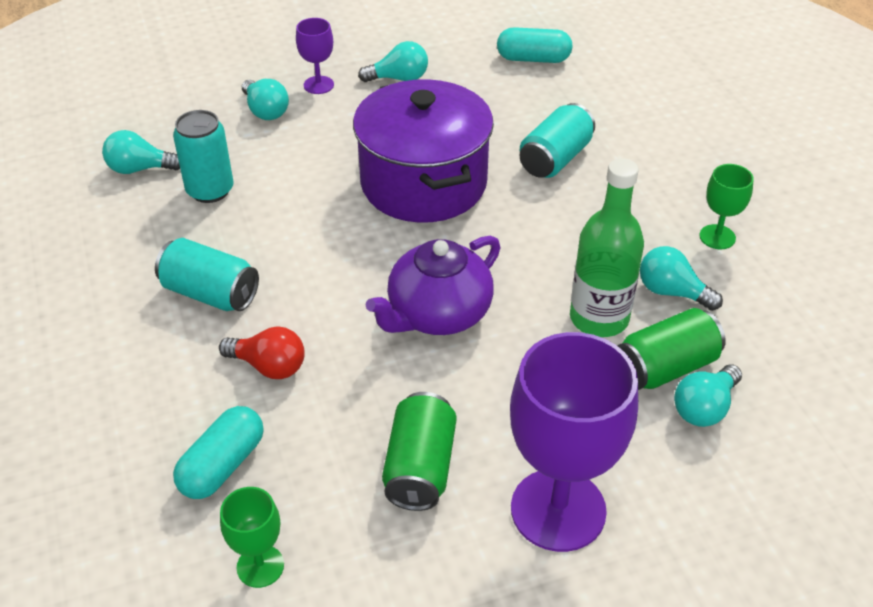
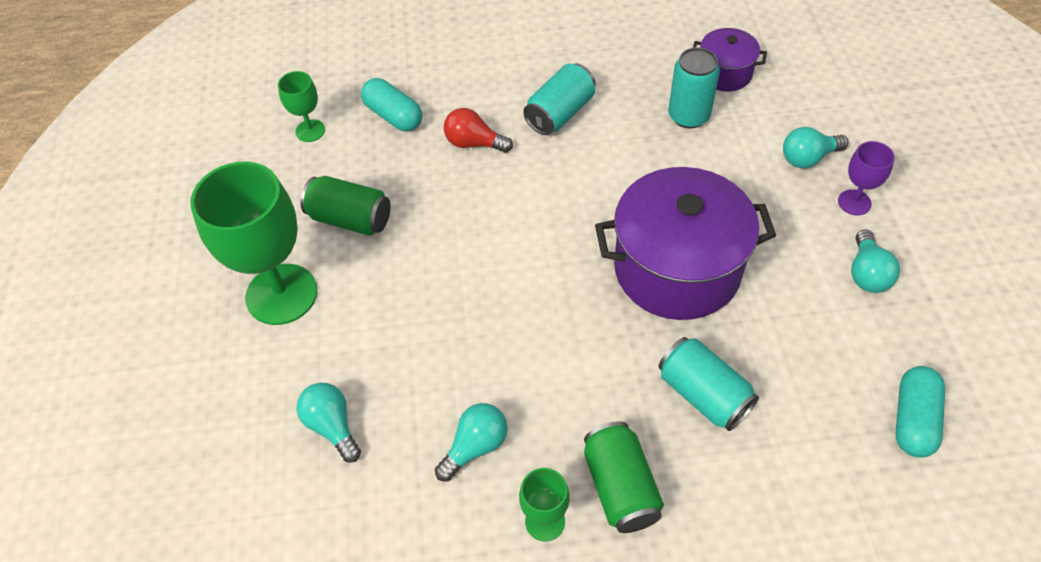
camera: 105 degrees right, 10 degrees up
turquoise light bulb [102,130,180,174] -> purple pot [693,28,767,92]
red light bulb [219,326,305,379] -> red light bulb turned 75 degrees clockwise [444,108,513,153]
purple teapot [366,235,501,335] -> none
purple goblet [510,332,638,552] -> green goblet [190,161,318,325]
green bottle [570,158,644,337] -> none
green can [618,308,726,390] -> green can moved to [584,421,664,533]

